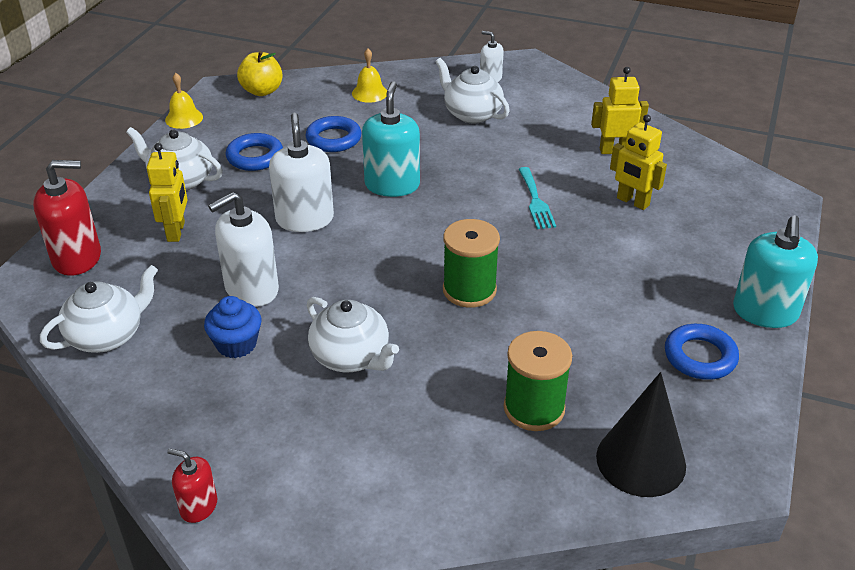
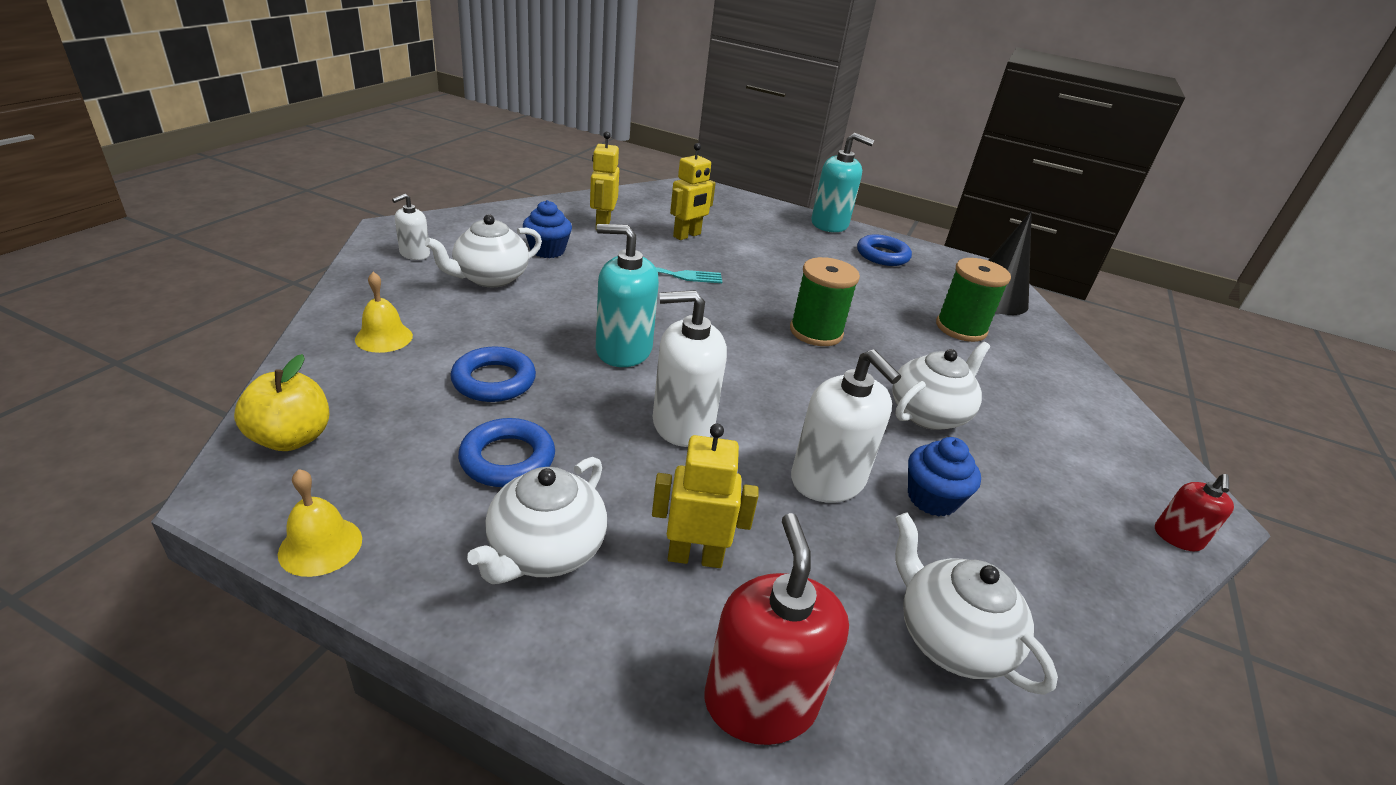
camera: 90 degrees left, 5 degrees down
none -> blue cupcake [523,200,572,258]

